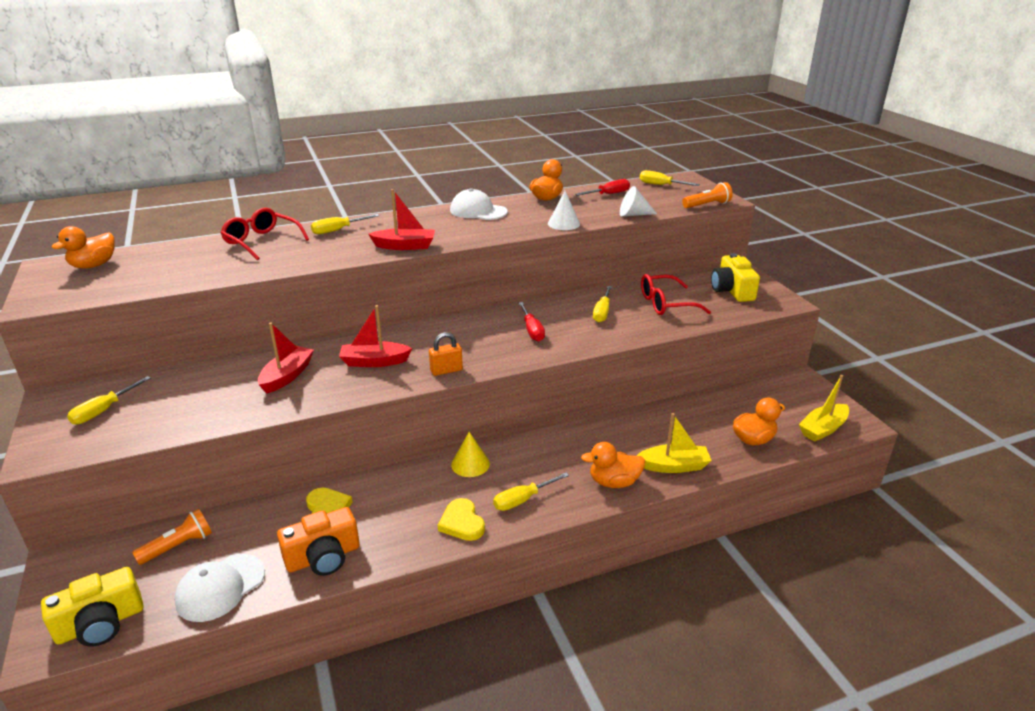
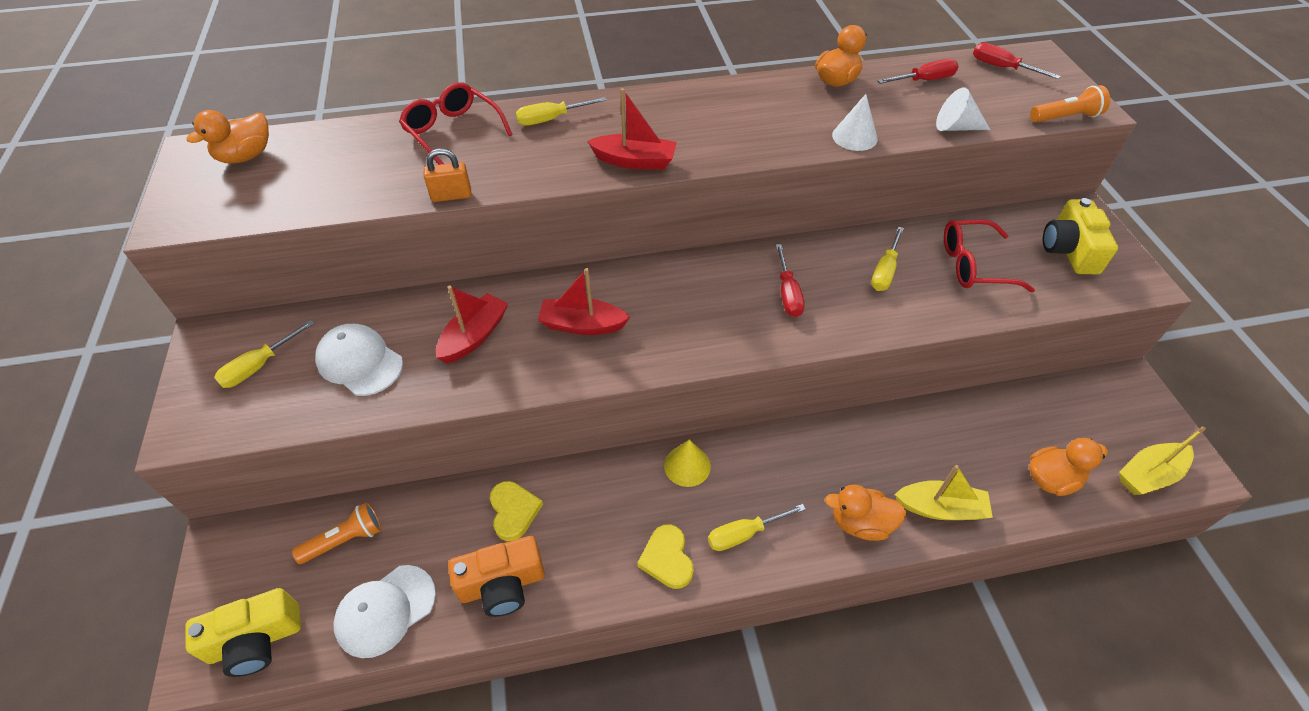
camera: 10 degrees right, 20 degrees up
orange padlock [429,332,463,376] -> orange padlock moved to [424,148,472,202]
white cap [450,188,508,220] -> white cap moved to [315,324,403,396]
yellow screwdriver [640,170,700,186] -> red screwdriver [973,43,1061,79]

